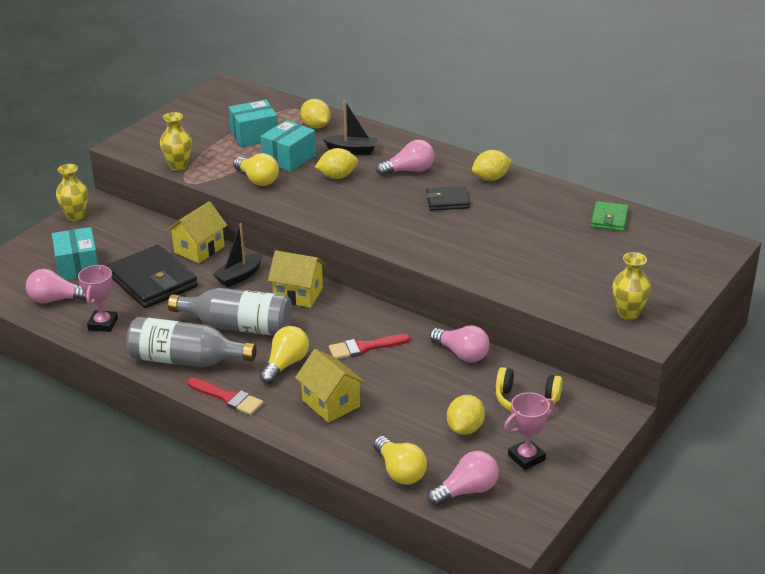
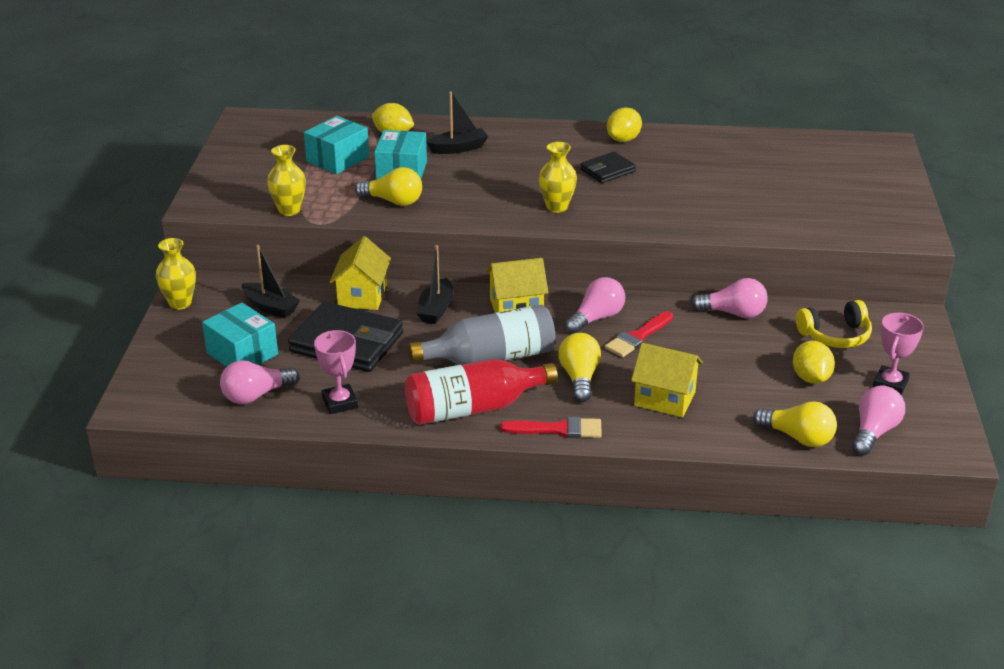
camera: 30 degrees left, 0 degrees up
grey bottle [126,317,257,367] -> red bottle [405,359,558,425]
yellow lemon [315,148,358,179] -> none
pink light bulb [376,140,434,176] -> pink light bulb moved to [565,277,625,334]
green wallet [591,201,629,231] -> none
yellow vase [613,252,651,320] -> yellow vase moved to [539,142,577,213]
none -> black boat [242,245,300,318]

